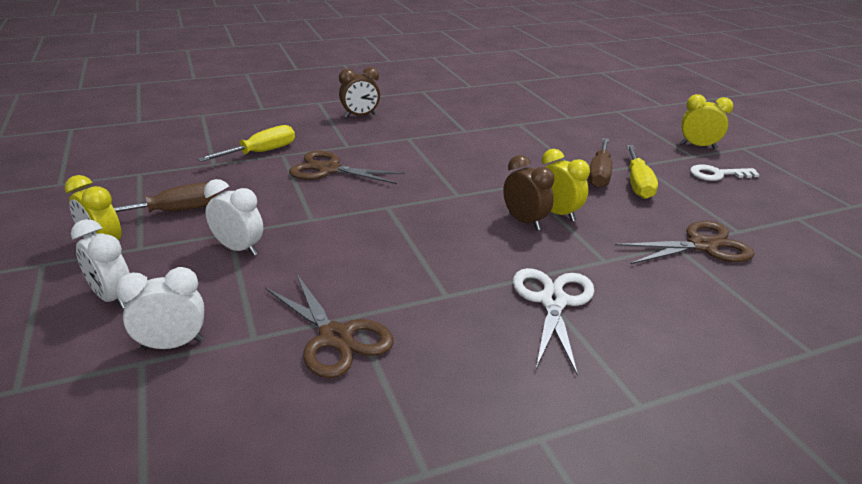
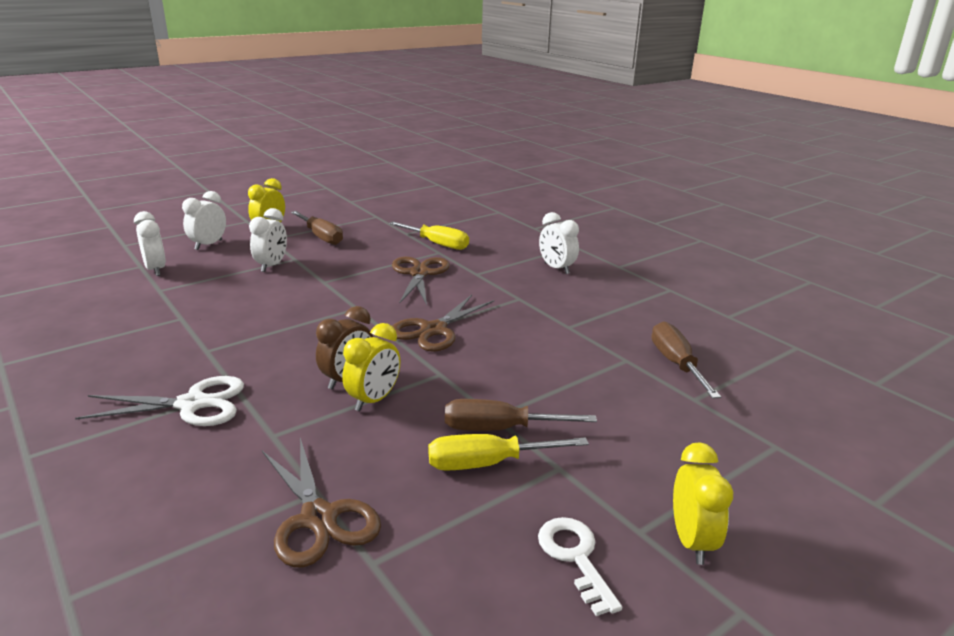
camera: 75 degrees right, 5 degrees down
brown scissors [265,275,394,378] -> brown scissors moved to [392,295,494,352]
brown clock [339,67,380,118] -> white clock [539,212,579,274]
none -> brown screwdriver [652,321,721,399]

